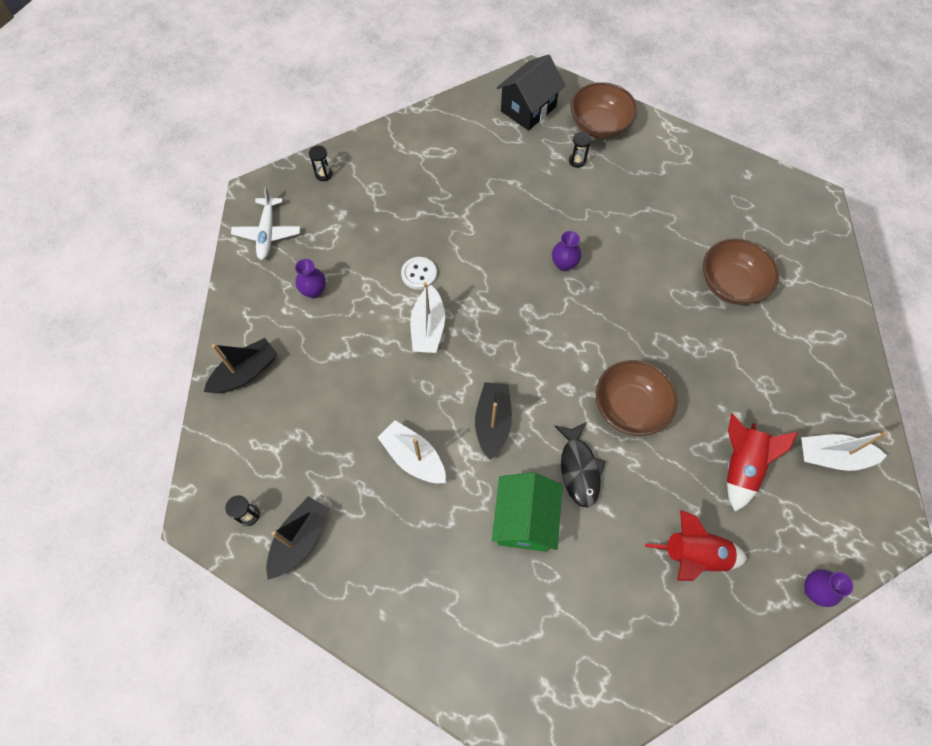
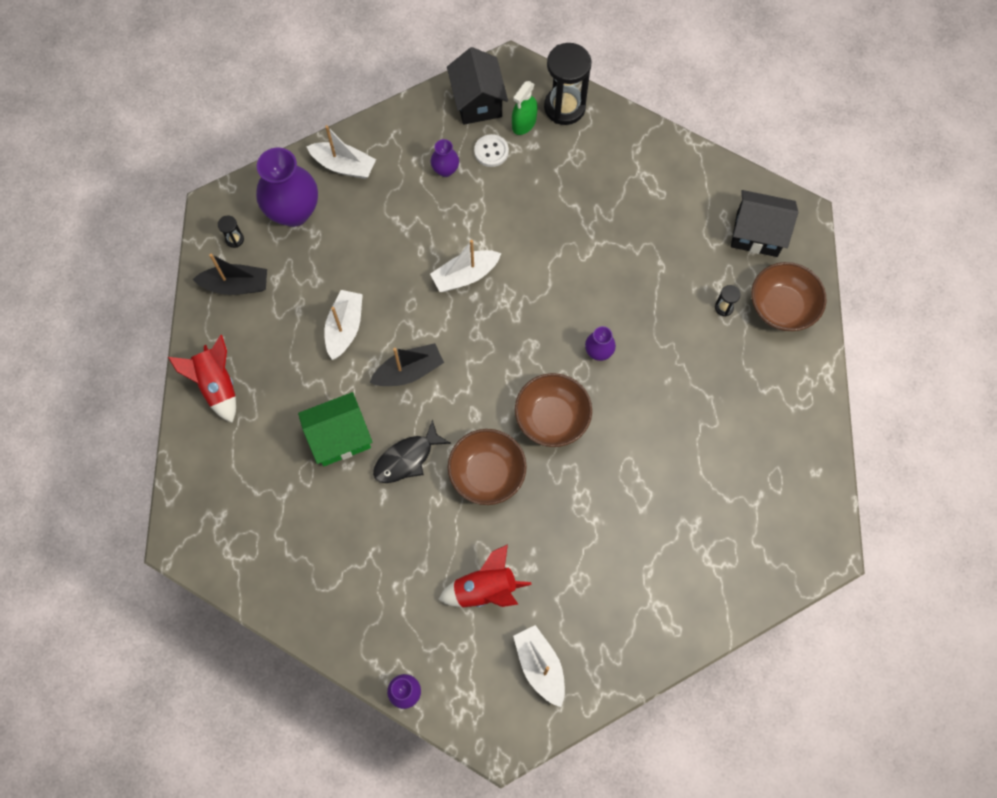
camera: 60 degrees right, 5 degrees up
black boat [204,338,278,393] -> white boat [306,125,376,179]
white plane [231,187,300,260] -> black house [447,47,508,125]
black hourglass [309,145,333,181] -> black hourglass [544,43,592,125], size x2.35
white button [401,257,437,290] -> white button moved to [474,134,509,167]
red rocket [645,510,747,581] -> red rocket moved to [168,335,236,423]
brown bowl [703,238,779,305] -> brown bowl moved to [515,373,592,447]
none -> purple vase [256,147,318,227]
none -> green spray bottle [512,81,537,135]

